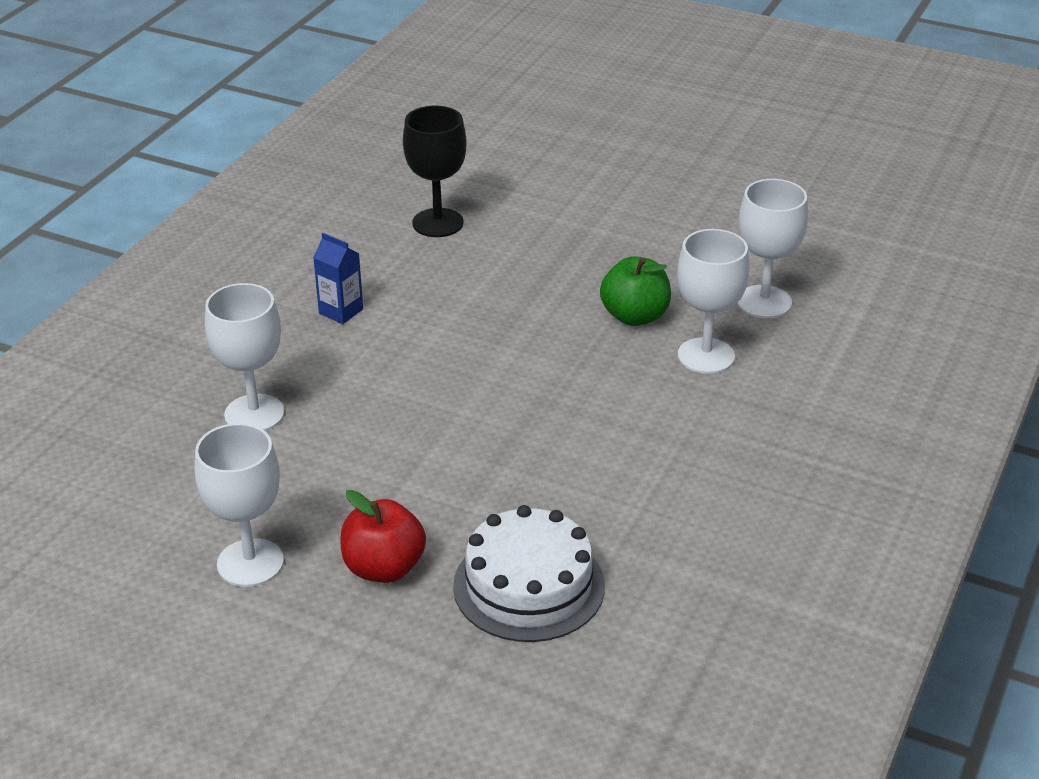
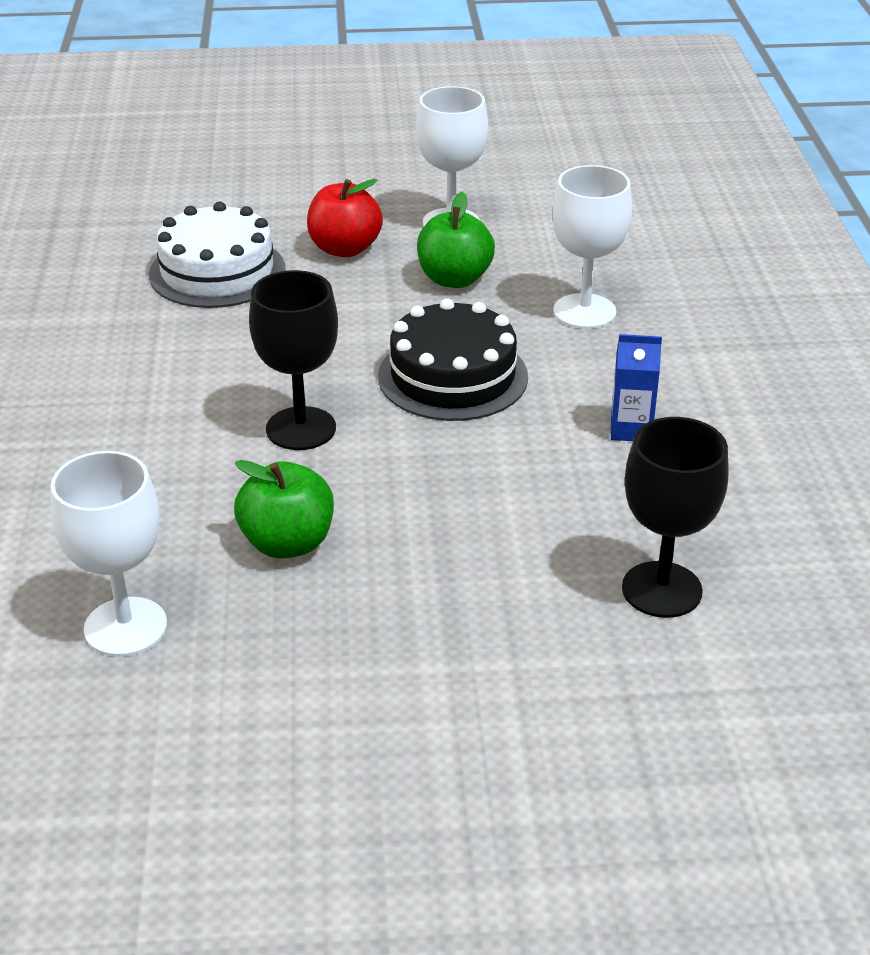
camera: 150 degrees right, 0 degrees up
white goblet [677,229,749,374] -> none
none -> black goblet [249,270,338,450]
none -> black cake [378,298,528,421]
none -> green apple [417,192,495,288]

